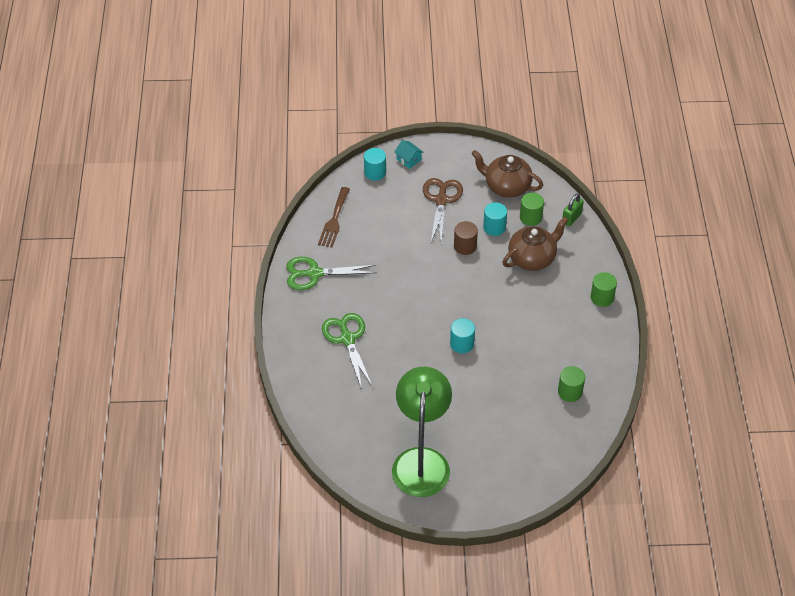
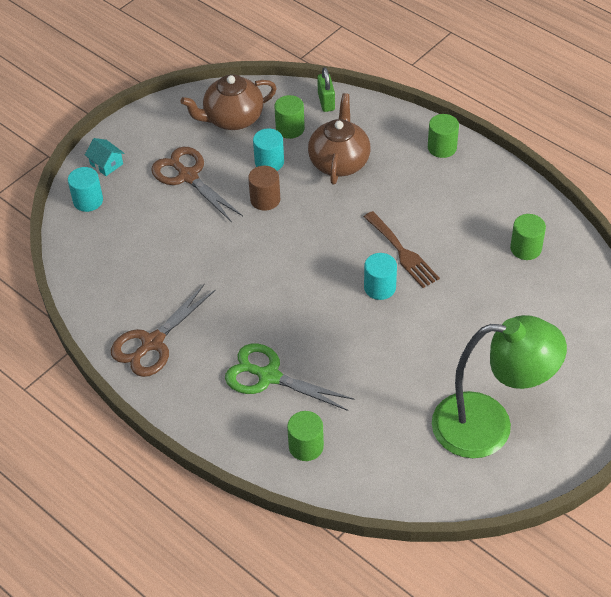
camera: 45 degrees left, 0 degrees up
green scissors [286,257,377,290] -> brown scissors [111,283,216,377]
brown fork [318,187,350,247] -> brown fork moved to [364,211,440,288]
green lamp [392,367,452,497] -> green lamp turned 135 degrees clockwise [432,315,567,458]
turquoise house [394,140,424,169] -> turquoise house turned 45 degrees clockwise [85,138,124,176]
none -> green cylinder [287,411,324,461]

